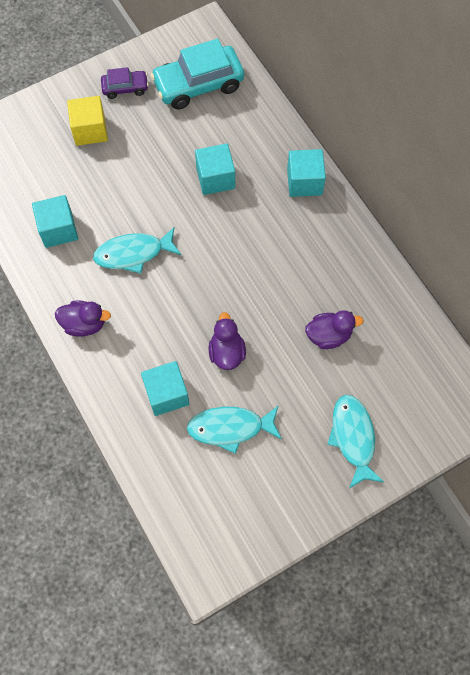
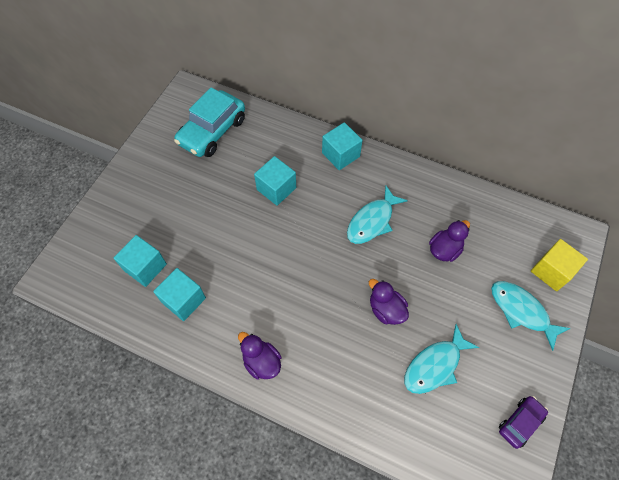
camera: 35 degrees left, 5 degrees down
purple duck [55,300,111,337] -> purple duck turned 105 degrees counterclockwise [238,332,282,380]
yellow cube [67,96,108,146] -> yellow cube moved to [531,239,588,291]
turquoise fish [93,227,181,274] -> turquoise fish moved to [347,186,408,244]
purple car [101,67,149,99] -> purple car moved to [499,396,548,449]
turquoise cube [141,361,189,416] -> turquoise cube moved to [114,235,167,287]

